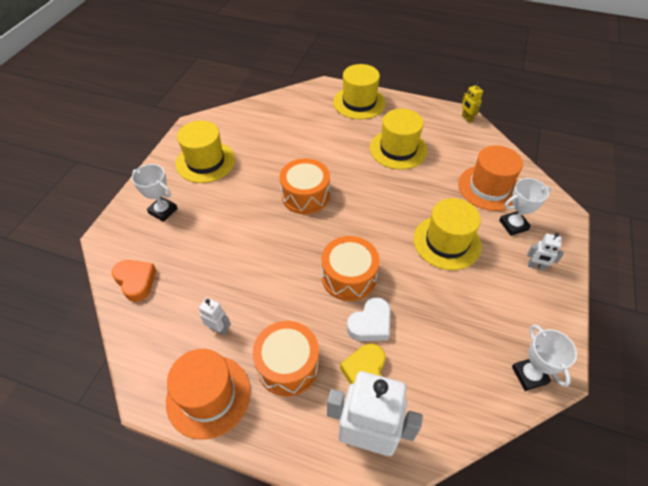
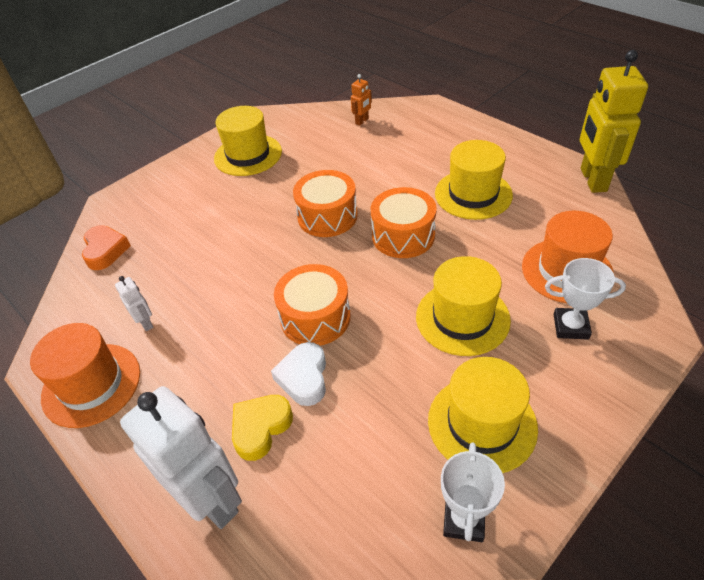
camera: 30 degrees right, 5 degrees down
white trophy [132,164,178,222] -> none
orange drum [253,321,319,396] -> orange drum moved to [371,187,437,258]
yellow hat [333,64,386,120] -> yellow hat moved to [428,357,538,473]
white heart [347,297,391,341] -> white heart turned 105 degrees clockwise [271,342,326,406]
yellow robot [462,82,483,123] -> yellow robot [580,50,648,193], size x2.27
white robot [527,233,563,271] -> none
none -> orange robot [351,74,372,126]

